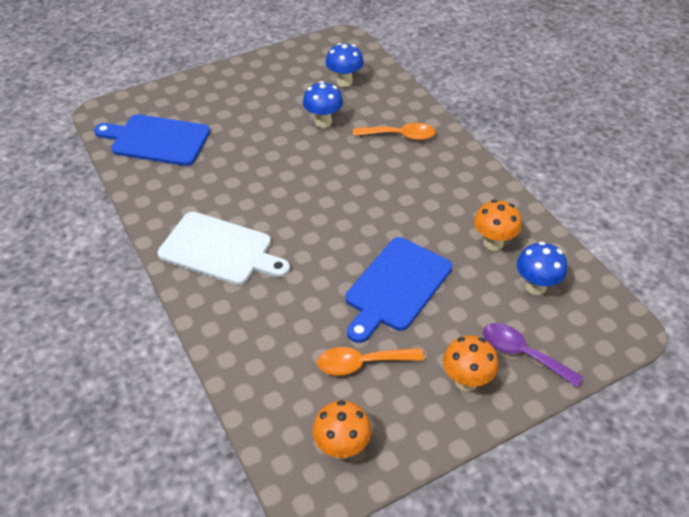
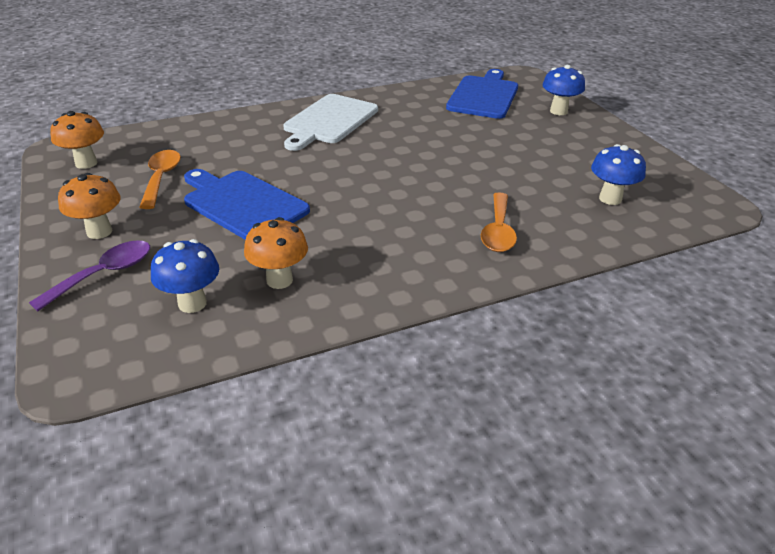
camera: 95 degrees right, 10 degrees down
blue mushroom [303,81,343,128] -> blue mushroom moved to [543,65,585,115]

